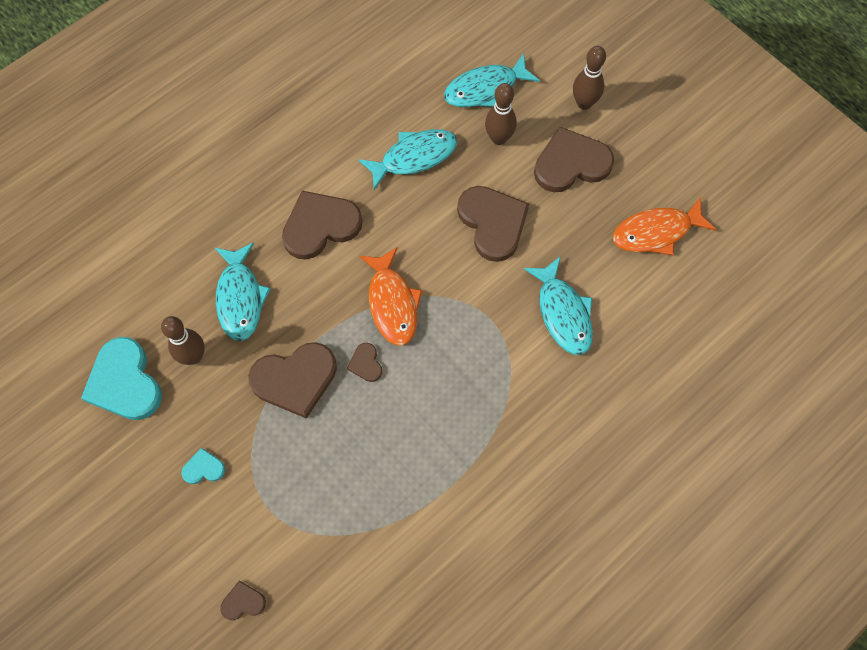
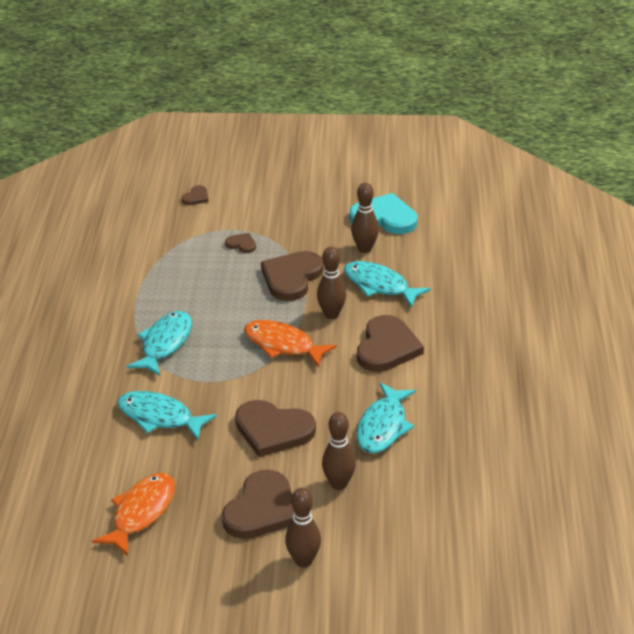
camera: 135 degrees right, 30 degrees down
turquoise heart [181,448,225,484] -> none
brown heart [347,343,382,382] -> brown heart moved to [225,233,256,253]
turquoise fish [444,53,540,107] -> turquoise fish moved to [127,311,192,376]
none -> brown bowling pin [317,246,346,319]

